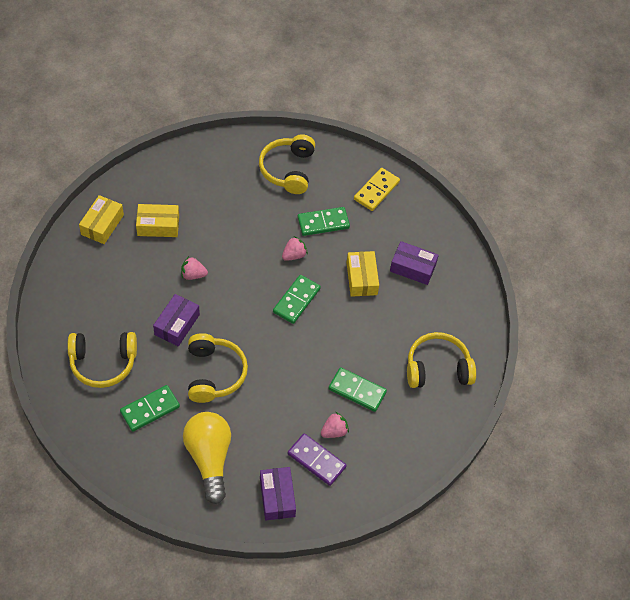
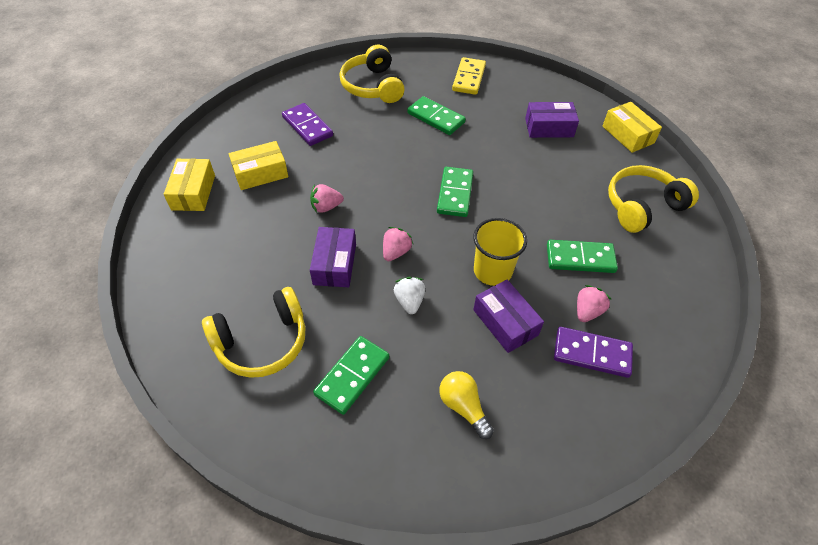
camera: 20 degrees left, 5 degrees down
yellow light bulb [183,412,231,504] -> yellow light bulb [439,371,494,439], size x0.55
yellow headphones [188,333,248,403] -> white strawberry [394,277,425,314]
purple box [260,467,296,520] -> purple box moved to [473,280,544,353]
pink strawberry [282,236,308,261] -> pink strawberry moved to [383,227,413,261]
green domino [297,207,350,236] -> green domino turned 75 degrees clockwise [407,96,466,135]
yellow box [346,251,379,297] -> yellow box moved to [602,102,662,153]
none -> purple domino [282,103,333,146]
none -> yellow cup [473,218,527,286]

